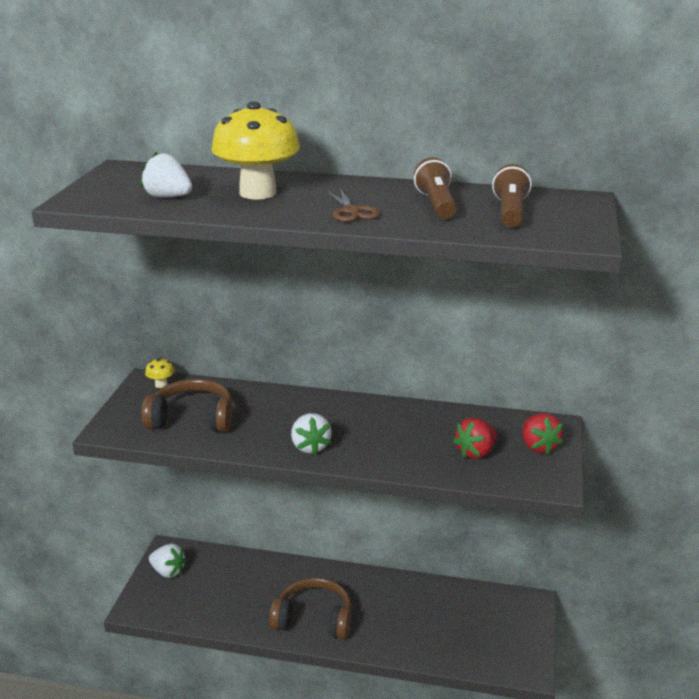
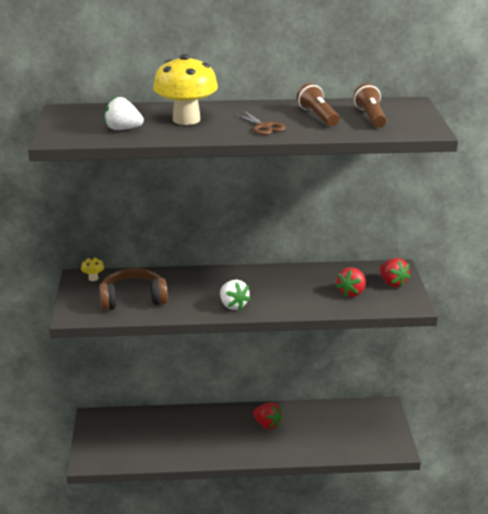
camera: 15 degrees left, 0 degrees up
white strawberry [149,544,187,578] -> none
brown headphones [269,578,351,640] -> none
none -> red strawberry [253,402,283,429]

